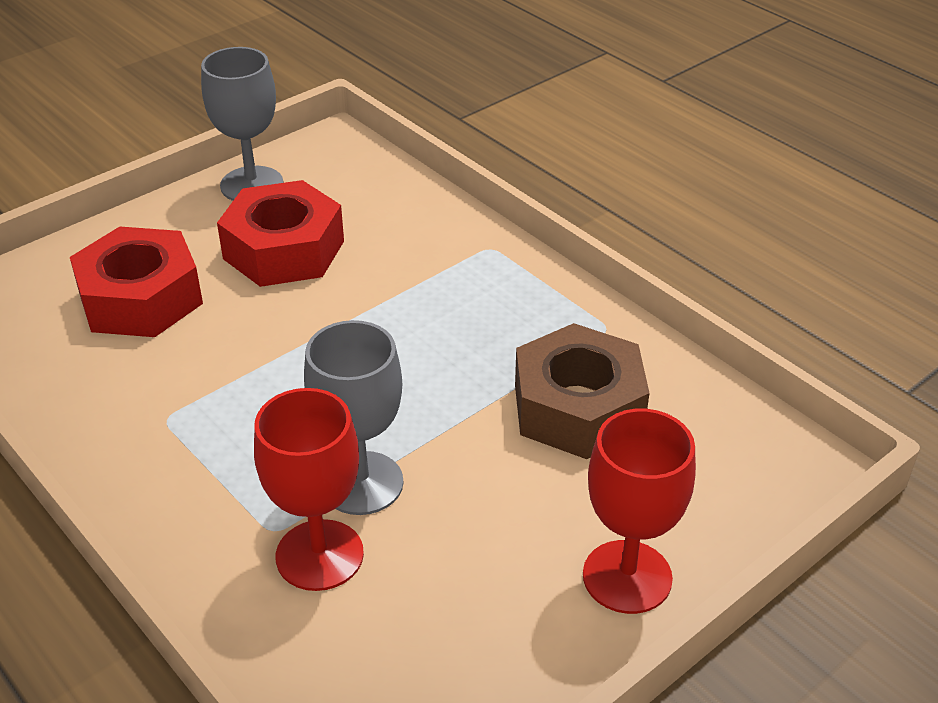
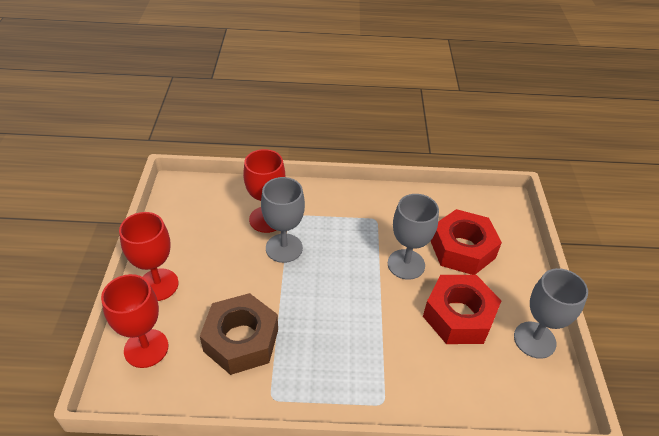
camera: 130 degrees right, 5 degrees up
none -> red goblet [101,274,168,368]
none -> grey goblet [388,194,439,280]

